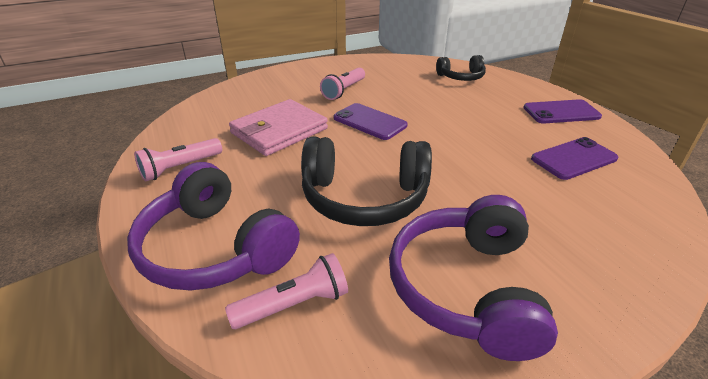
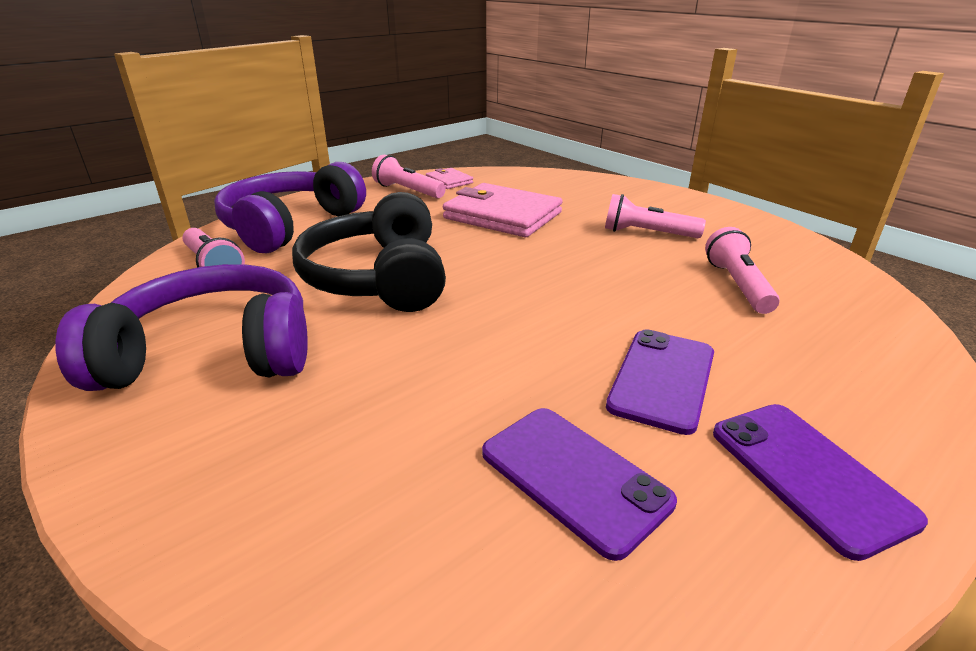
camera: 75 degrees right, 5 degrees down
purple phone [333,103,408,140] -> purple phone moved to [606,329,714,435]
black headphones [436,55,486,81] -> none
none -> pink wallet [426,168,473,189]
none -> pink flashlight [705,227,780,314]

